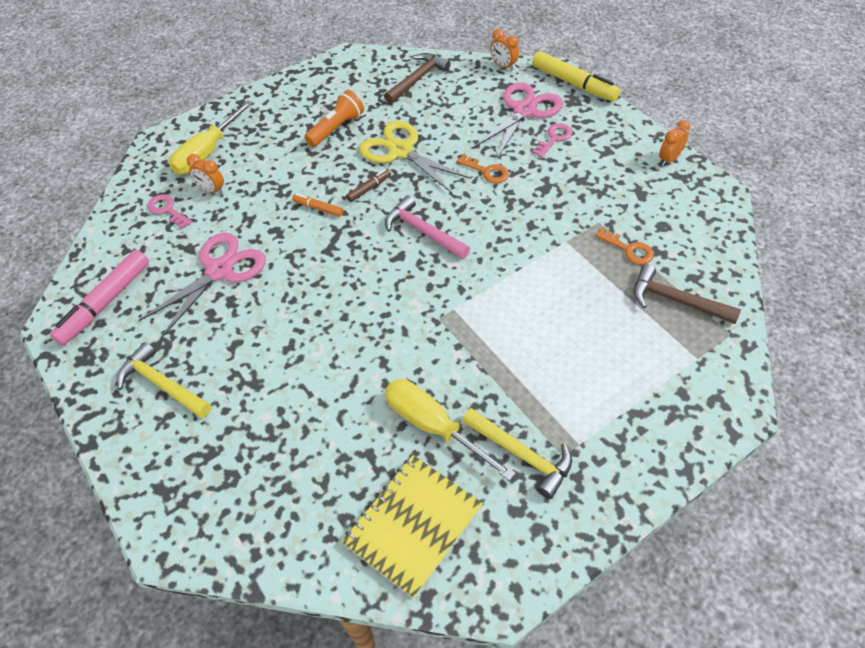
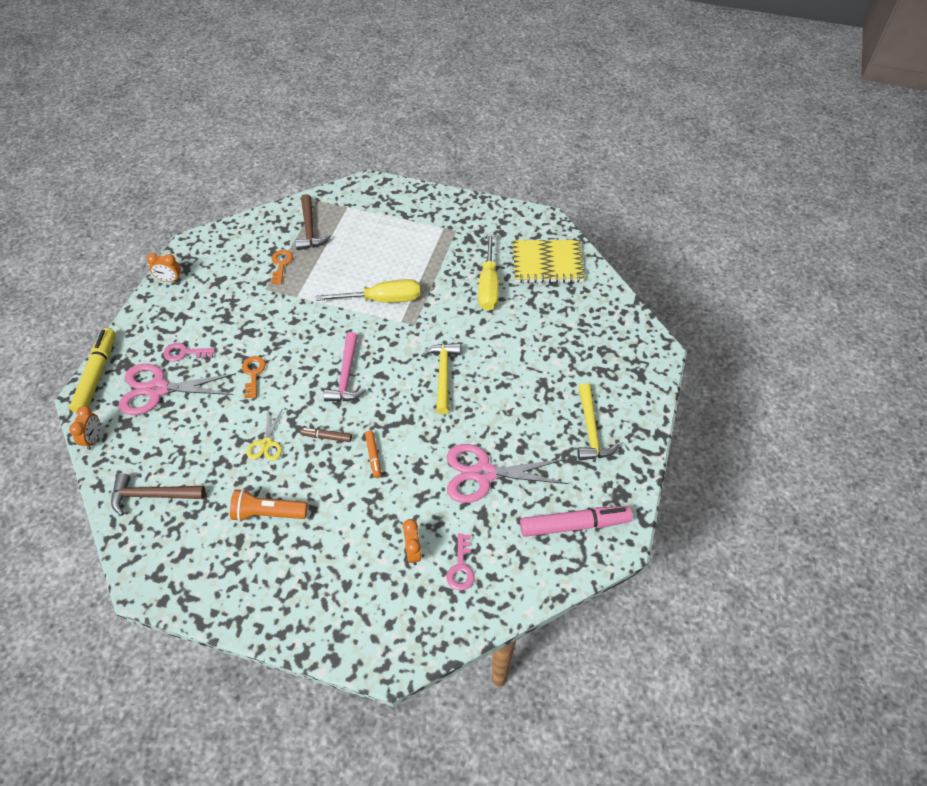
camera: 130 degrees left, 0 degrees up
yellow screwdriver [169,100,253,175] -> yellow screwdriver moved to [316,279,420,303]
yellow scissors [359,121,471,193] -> yellow scissors [247,408,283,461], size x0.53
yellow hammer [462,408,572,499] -> yellow hammer moved to [421,343,460,415]

